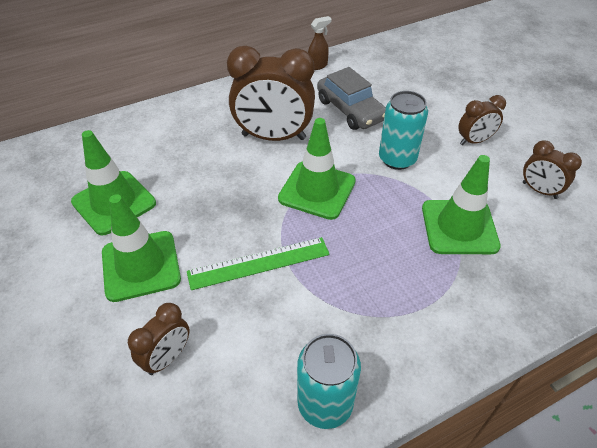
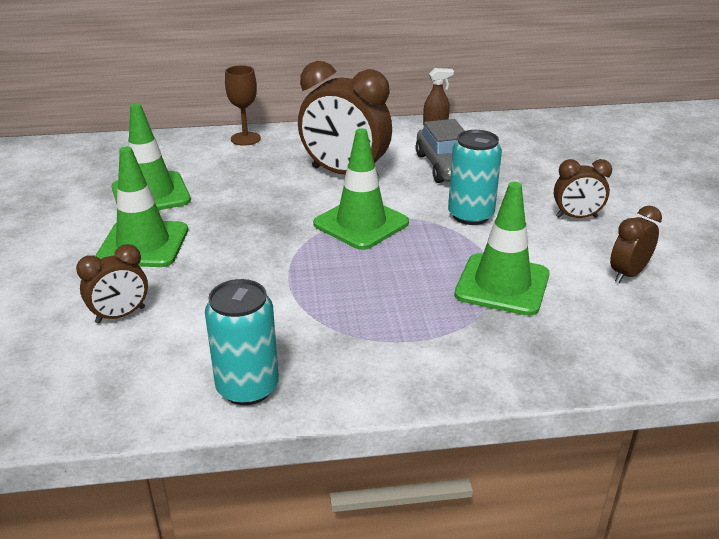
camera: 20 degrees right, 15 degrees down
green ruler [187,237,330,290] -> none
brown clock [523,140,582,199] -> brown clock turned 75 degrees clockwise [610,206,662,283]
none -> brown goblet [225,65,261,146]

